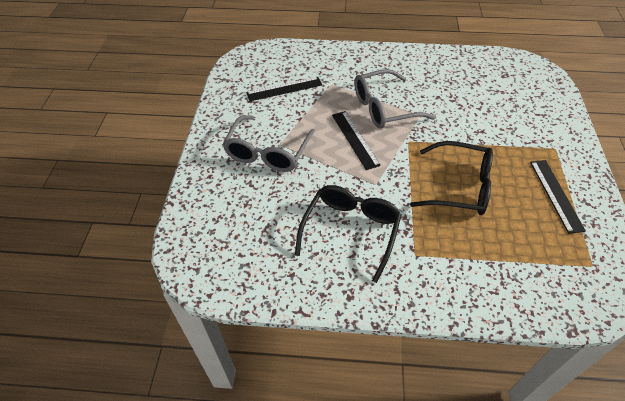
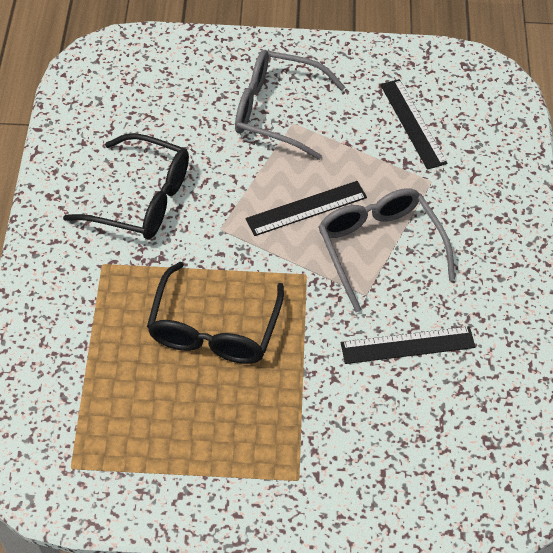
camera: 85 degrees right, 5 degrees up
black ruler [530,160,586,234] -> black ruler moved to [341,326,476,364]

